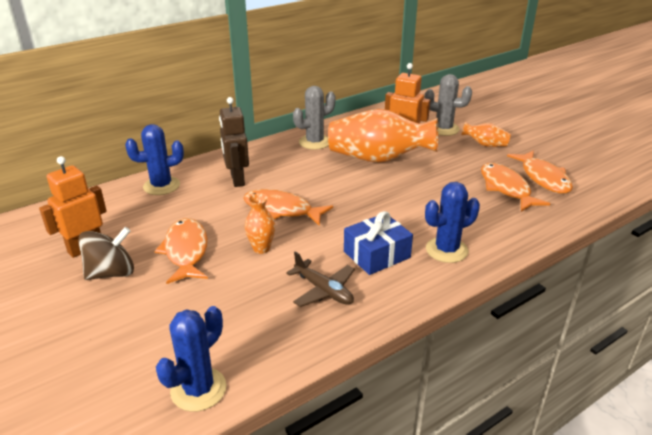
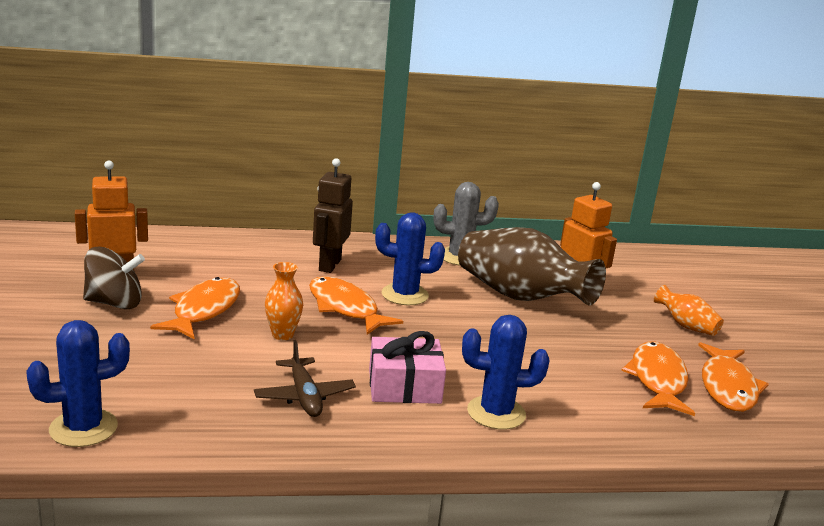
camera: 25 degrees right, 10 degrees down
blue cactus [125,124,184,195] -> blue cactus moved to [375,213,445,305]
orange vase [328,109,438,163] -> brown vase [458,227,606,306]
blue gift [344,211,413,275] -> pink gift [369,331,446,404]
grey cactus [425,74,472,136] -> none

